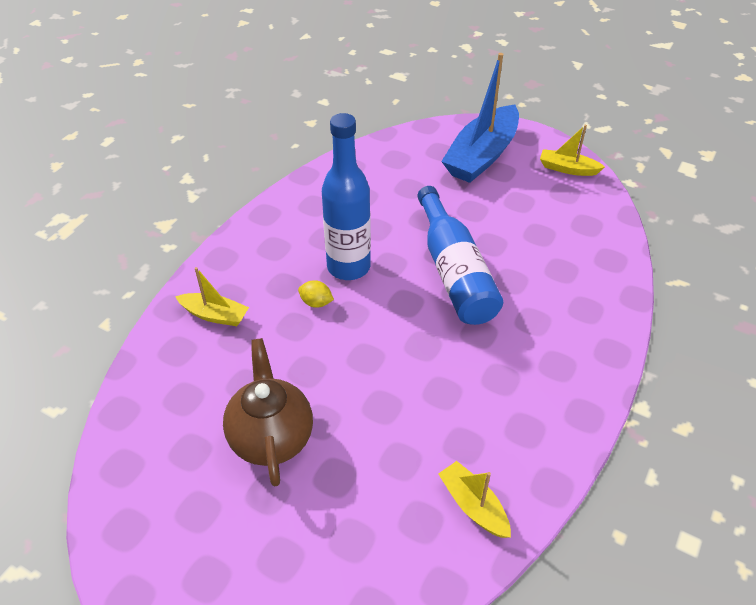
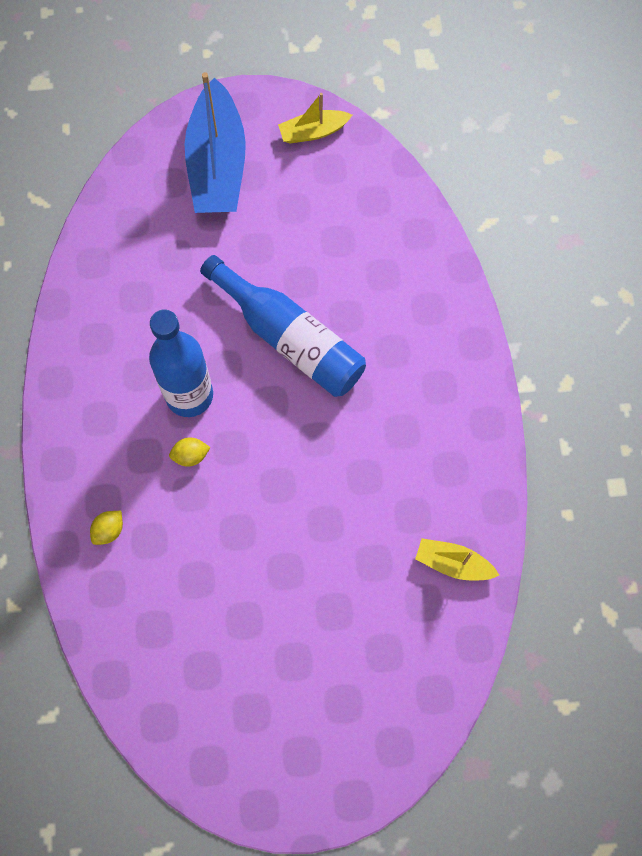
camera: 35 degrees left, 25 degrees up
yellow boat [175,267,249,326] -> yellow lemon [90,511,123,545]
brown teapot [223,338,313,486] -> none

